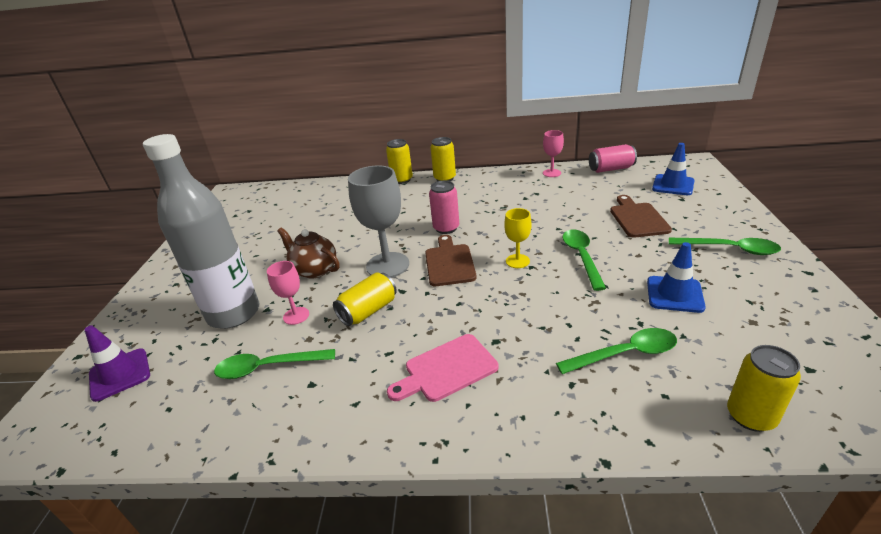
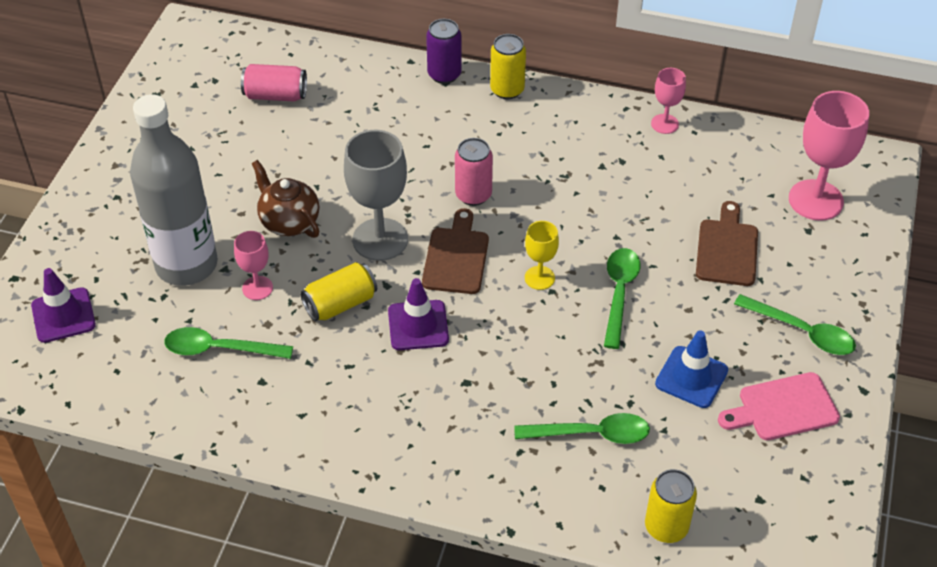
camera: 10 degrees right, 15 degrees up
yellow can [386,139,413,184] -> purple can [426,19,462,84]
pink cutting board [387,334,499,402] -> pink cutting board moved to [718,372,840,440]
pink can [589,144,637,173] -> pink can moved to [241,64,307,102]
blue traffic cone [652,143,695,195] -> pink goblet [789,91,869,221]
none -> purple traffic cone [388,278,449,350]

